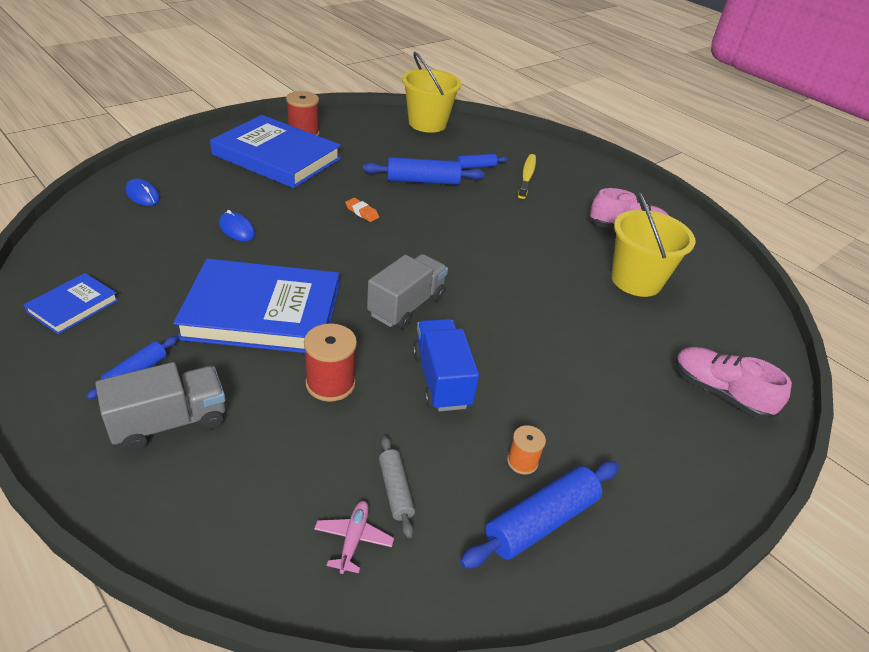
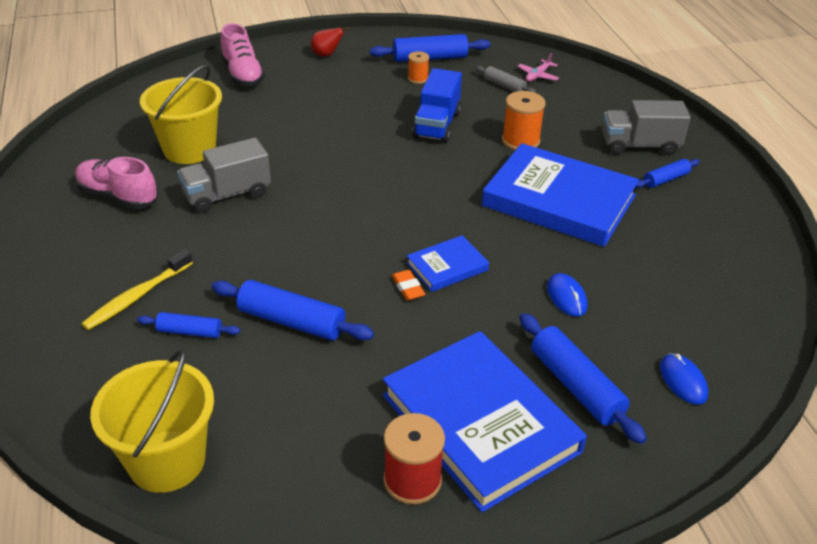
camera: 150 degrees left, 0 degrees up
blue book [24,273,118,334] -> blue book moved to [407,235,489,292]
red spool [304,323,357,402] -> orange spool [502,91,546,150]
grey truck [367,254,448,329] -> grey truck moved to [177,138,271,213]
grey rolling pin [379,436,415,538] -> grey rolling pin turned 60 degrees counterclockwise [475,66,536,93]
none -> red pear [311,27,350,56]
none -> blue rolling pin [519,313,647,444]

